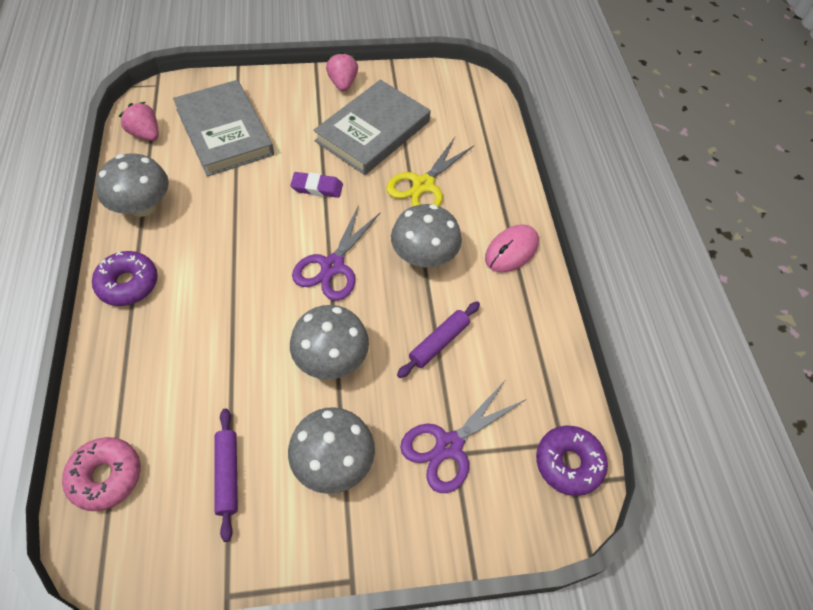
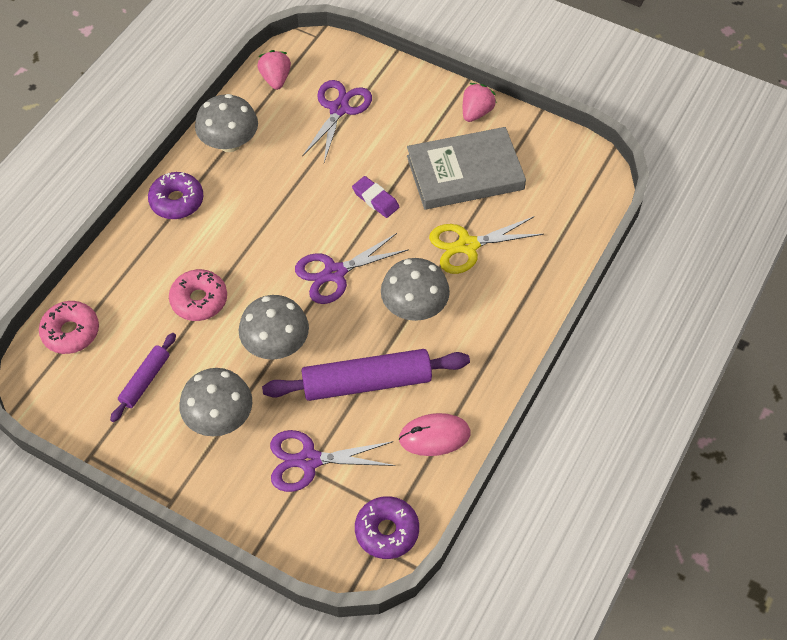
camera: 40 degrees right, 0 degrees up
grey book [173,80,274,177] -> purple scissors [302,80,372,162]
purple rolling pin [397,301,480,378] -> purple rolling pin [262,349,470,401], size x1.86
pink mouse [485,224,539,272] -> pink mouse moved to [399,413,471,456]
none -> pink donut [169,269,227,321]

